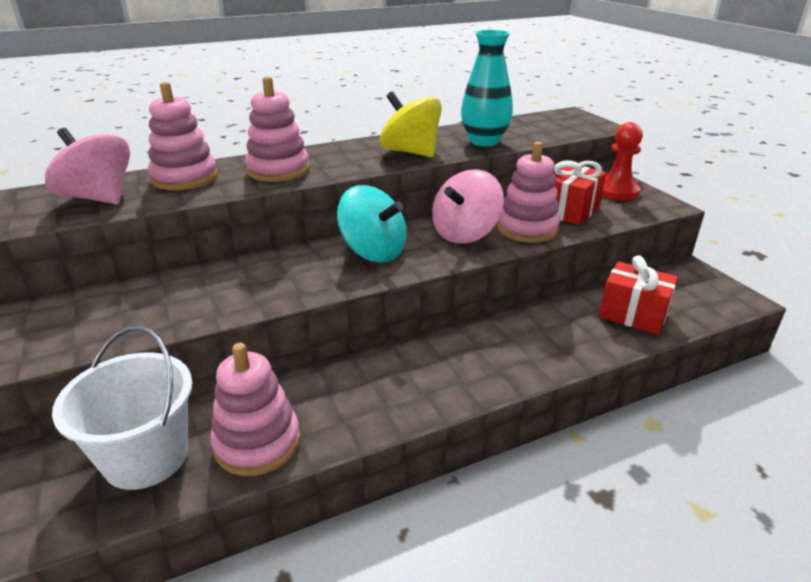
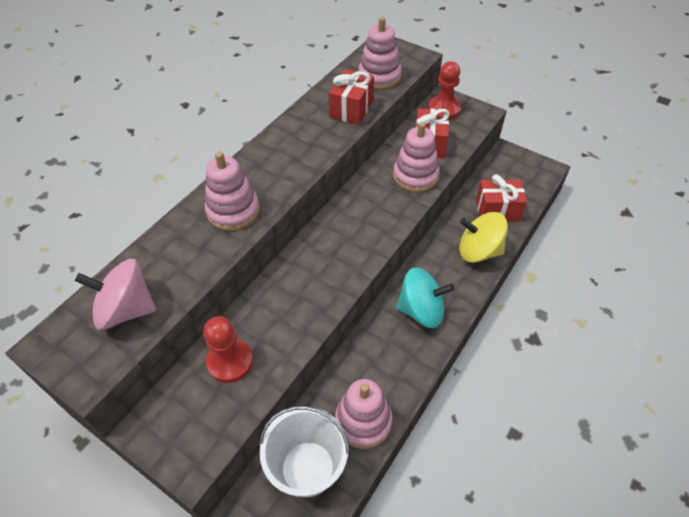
camera: 30 degrees left, 20 degrees up
pink stacking toy [148,82,218,190] -> pink stacking toy moved to [358,17,402,89]
turquoise spinning top [337,185,407,262] -> turquoise spinning top moved to [396,267,455,328]
yellow spinning top [380,91,442,157] -> yellow spinning top moved to [459,212,508,263]
pink spinning top [432,169,504,244] -> none
turquoise vase [461,30,513,146] -> red gift [329,69,374,125]
none -> red pawn [203,316,253,383]

